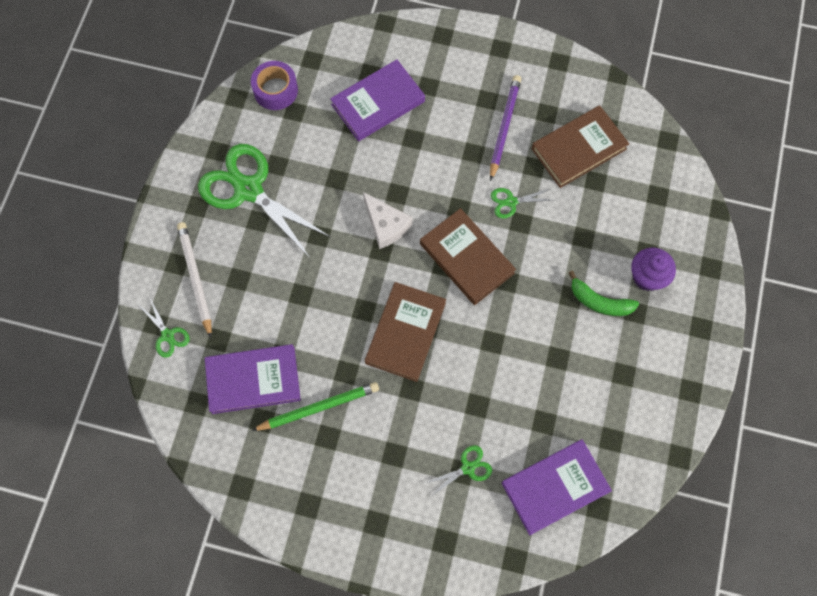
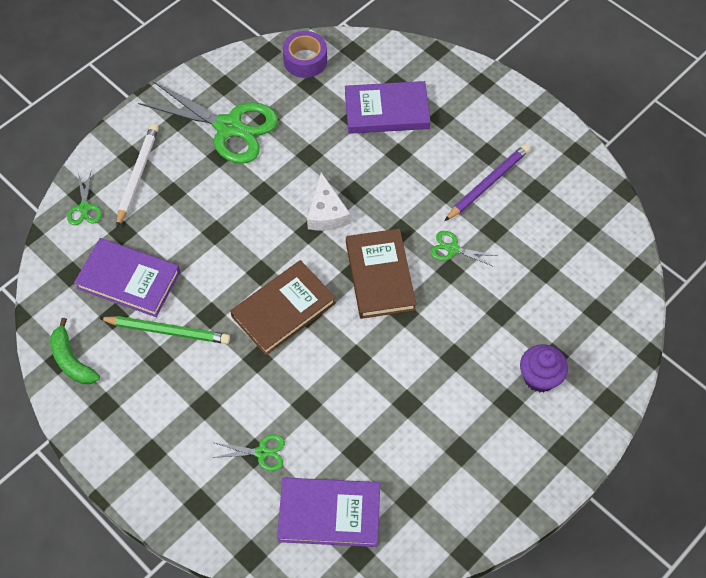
camera: 30 degrees right, 10 degrees down
green scissors [198,144,330,258] -> green scissors turned 135 degrees clockwise [138,81,278,164]
brown book [531,105,629,188] -> none
green banana [569,271,639,316] -> green banana moved to [50,318,100,384]

